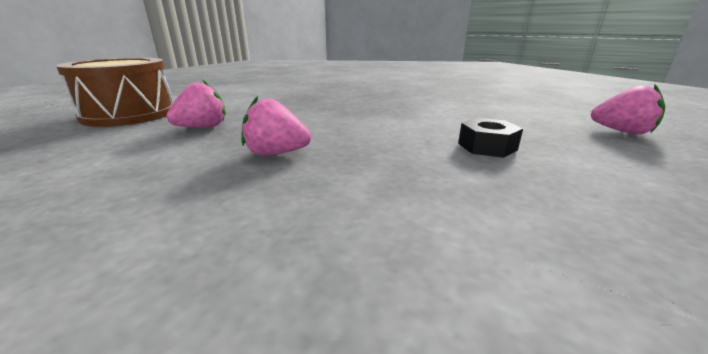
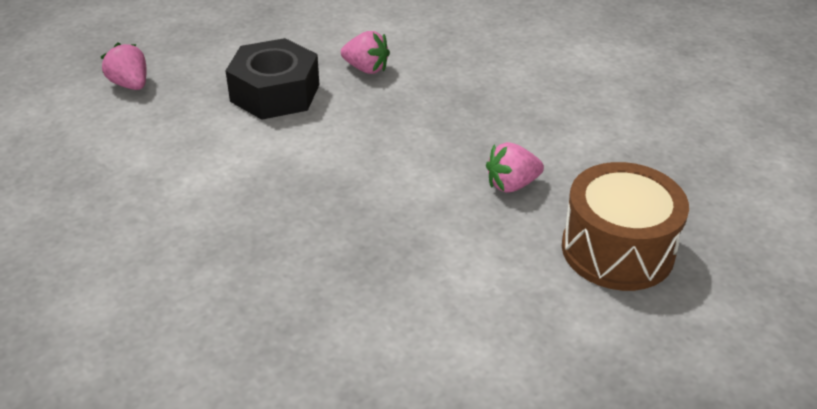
camera: 160 degrees left, 15 degrees up
pink strawberry [241,96,311,156] -> pink strawberry moved to [341,31,390,74]
black nut [458,118,523,158] -> black nut [226,38,319,120], size x1.97

